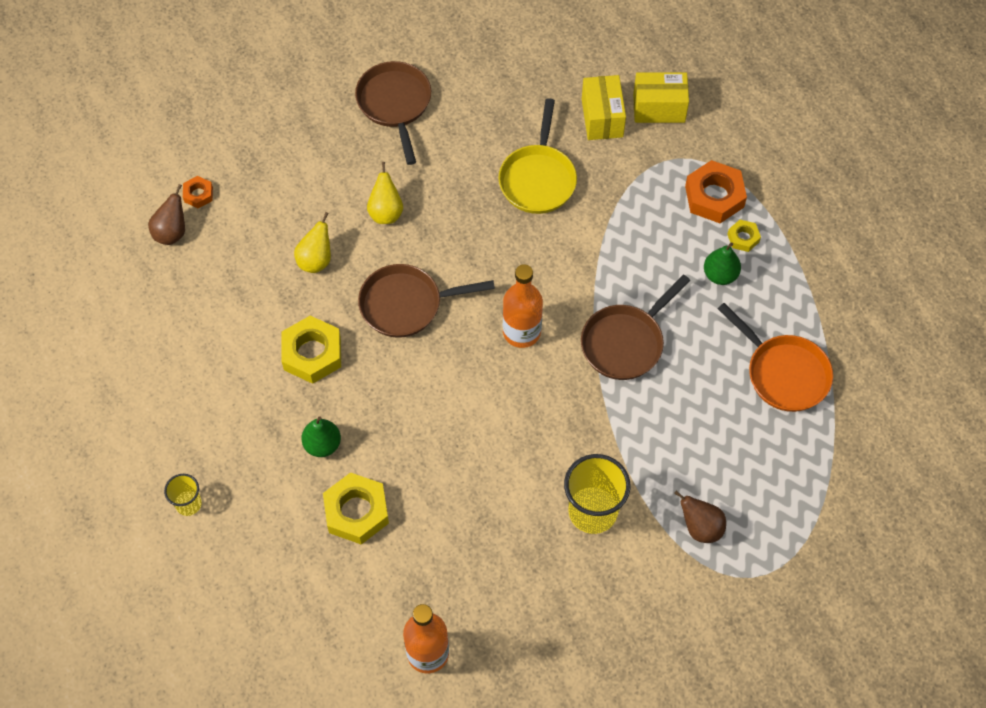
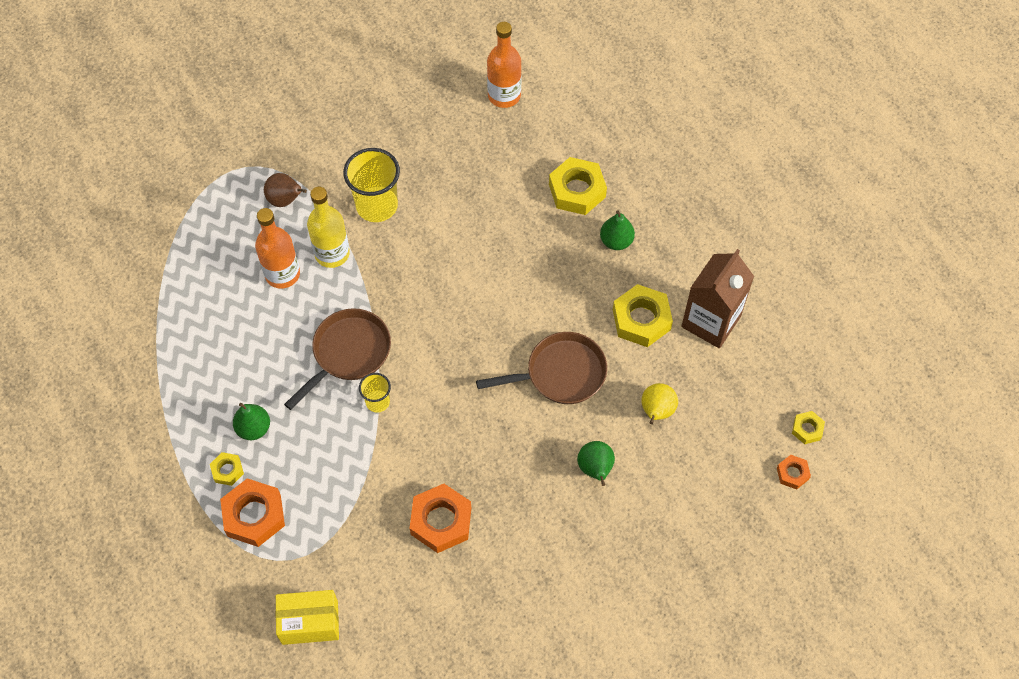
camera: 175 degrees right, 0 degrees up
brown pear [148,184,185,245] -> yellow nut [792,411,825,444]
yellow cup [164,474,202,516] -> yellow cup moved to [359,373,391,413]
brown pan [355,61,431,165] -> none
yellow pear [367,162,403,224] -> green pear [577,441,615,486]
yellow pan [498,98,577,214] -> orange nut [410,484,471,553]
orange bottle [503,264,543,348] -> orange bottle moved to [255,208,300,289]
yellow box [582,75,626,140] -> none
orange pan [718,303,833,412] -> none
none -> yellow bottle [307,187,350,268]
none -> brown carton [681,249,754,348]

